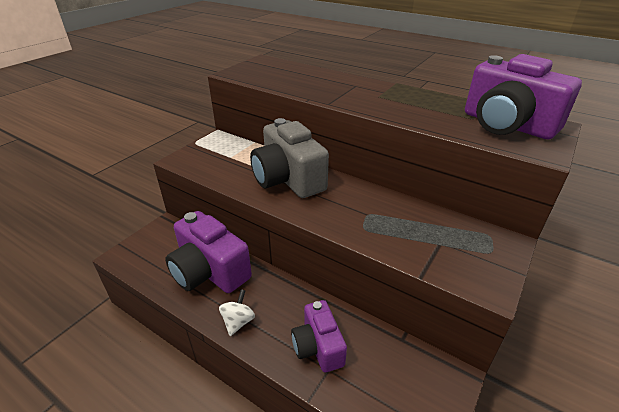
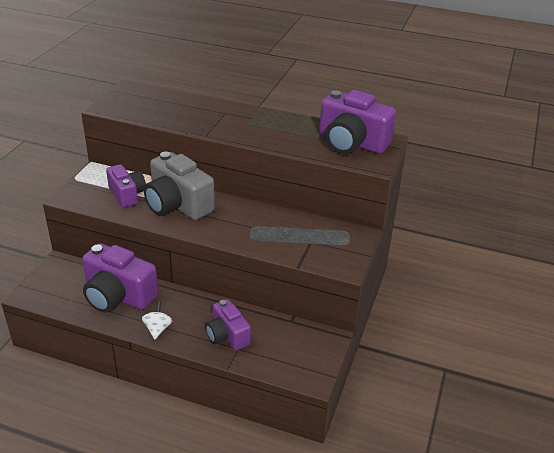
camera: 15 degrees left, 0 degrees up
none -> purple camera [106,164,146,208]

